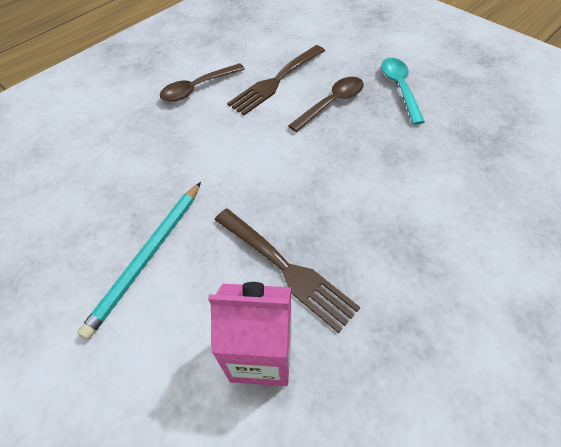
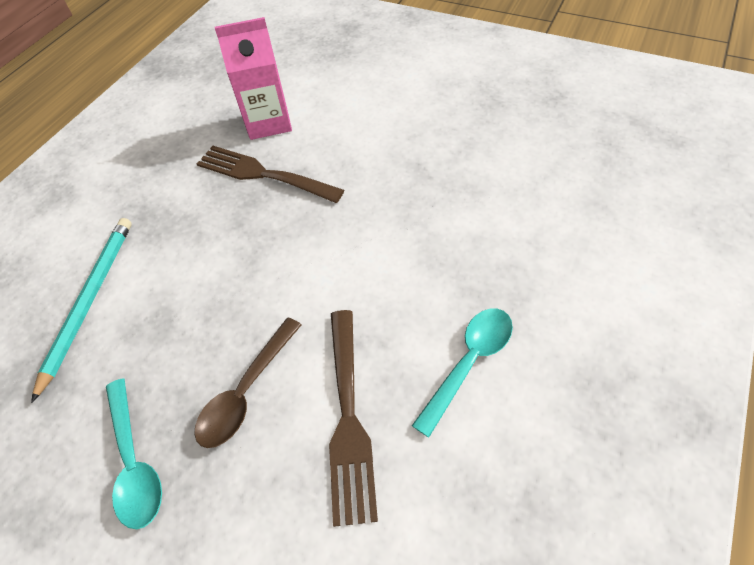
camera: 165 degrees right, 0 degrees up
turquoise pencil [77,182,201,339] -> turquoise pencil moved to [31,218,132,403]
brown spoon [160,63,245,101] -> turquoise spoon [412,308,513,438]
brown fork [227,45,325,115] -> brown fork turned 150 degrees clockwise [329,310,378,527]

